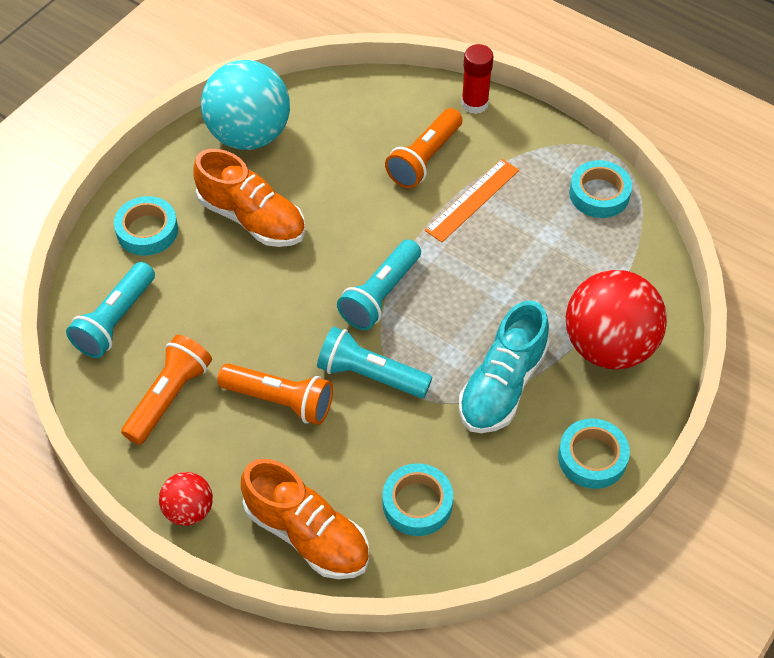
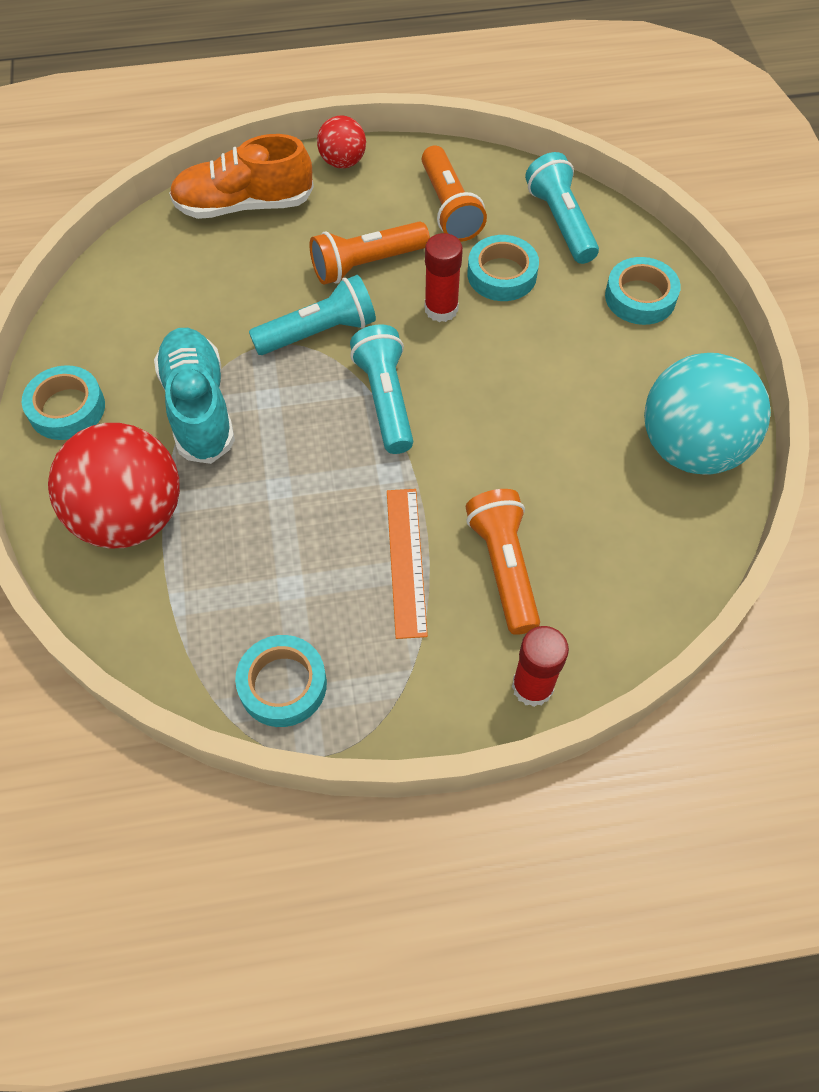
camera: 135 degrees right, 5 degrees up
orange shoe [193,149,305,247] -> none
turquoise tape [383,463,453,536] -> turquoise tape moved to [468,235,539,301]
none -> red glue stick [425,233,463,322]

